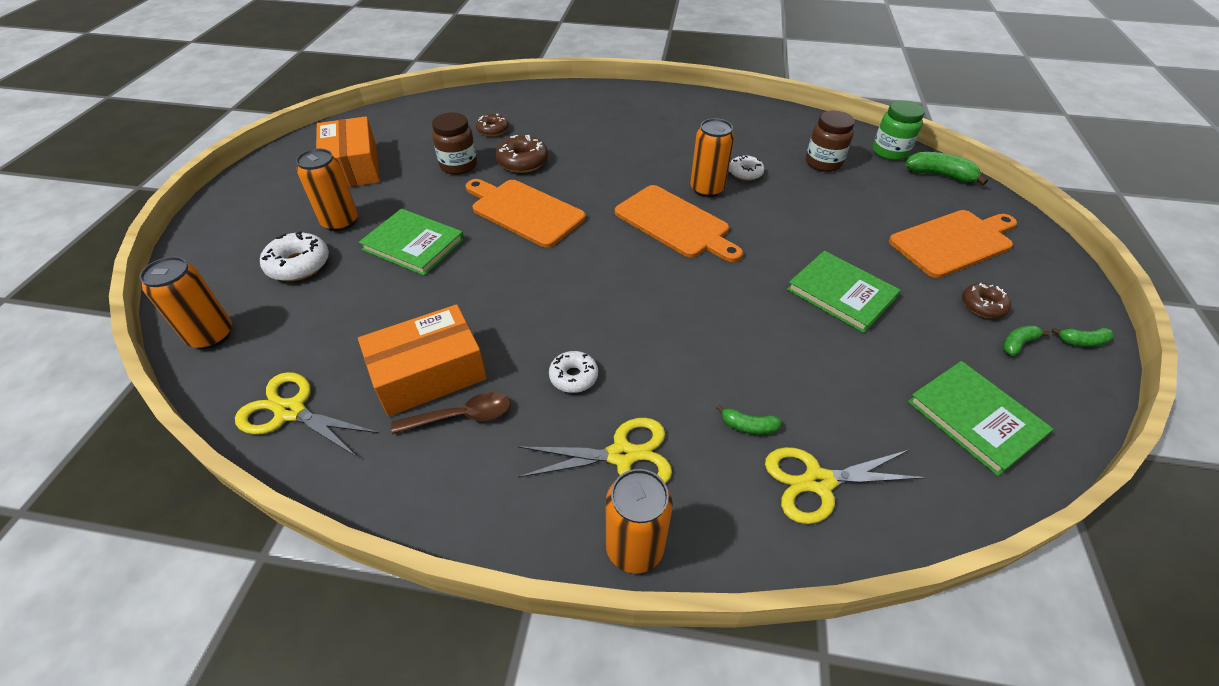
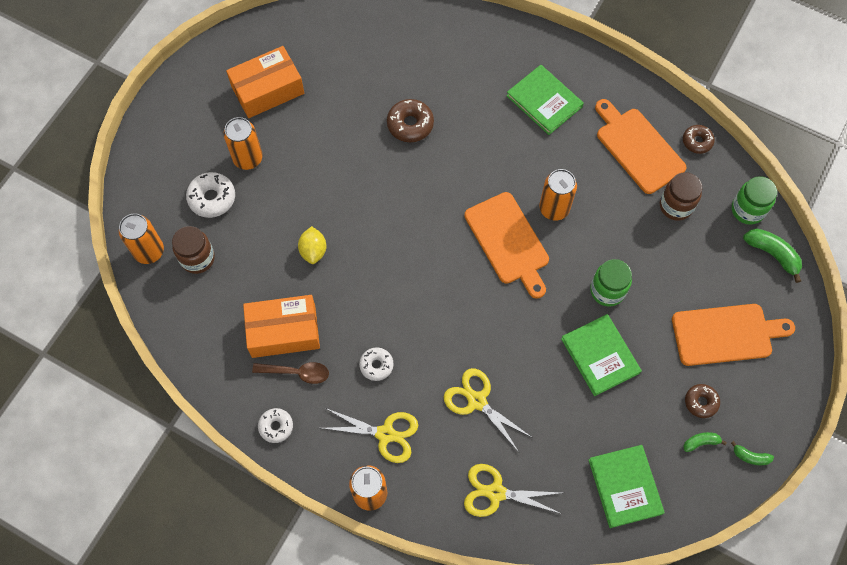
camera: 20 degrees right, 20 degrees up
yellow scissors [235,372,379,458] -> yellow scissors moved to [444,368,533,452]
orange box [316,116,380,187] -> orange box turned 60 degrees clockwise [226,46,304,118]
green book [359,209,464,276] -> green book moved to [506,65,584,135]
brown jar [432,112,477,175] -> brown jar moved to [172,226,215,274]
orange cutting board [465,179,586,248] -> orange cutting board moved to [595,99,686,194]
brown donut [476,114,509,136] -> brown donut moved to [683,125,715,154]
green banana [717,405,782,435] -> none
white donut [729,155,764,181] -> white donut moved to [258,408,293,443]
none -> yellow lemon [298,226,327,264]
none -> green jar [590,259,632,306]

